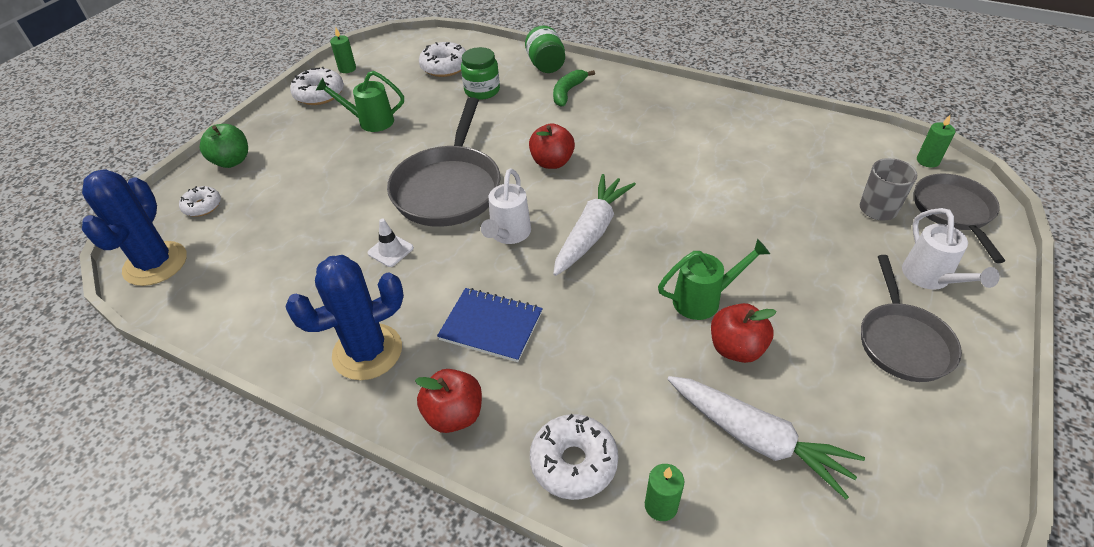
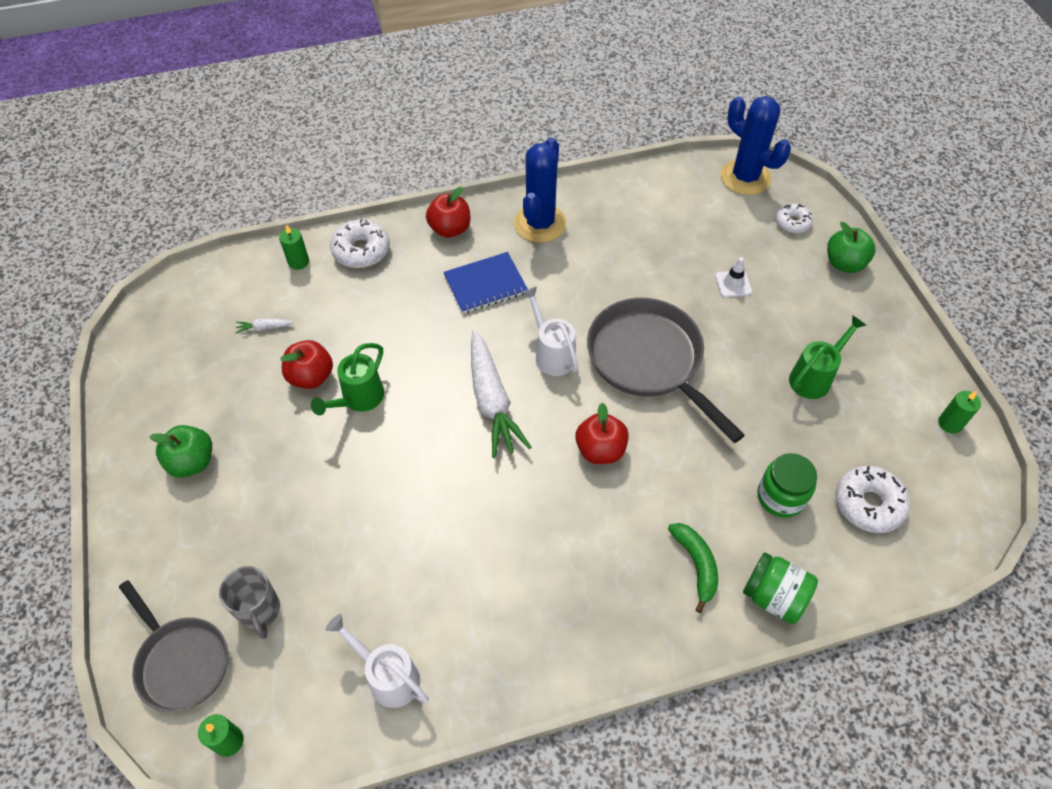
camera: 135 degrees right, 10 degrees up
white donut [290,67,344,105] -> none
white traffic cone [368,219,414,267] -> white traffic cone moved to [715,257,752,298]
white carrot [667,376,865,500] -> white carrot [235,318,294,333], size x0.40
grey pan [861,255,962,382] -> green apple [149,425,212,478]
white watering can [902,208,1000,290] -> white watering can moved to [326,614,429,708]

